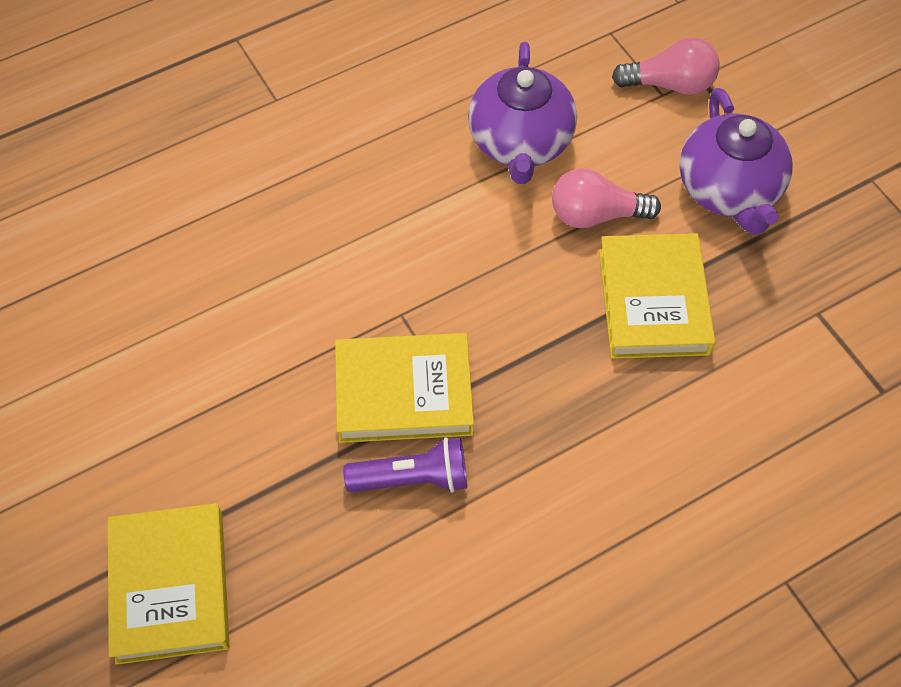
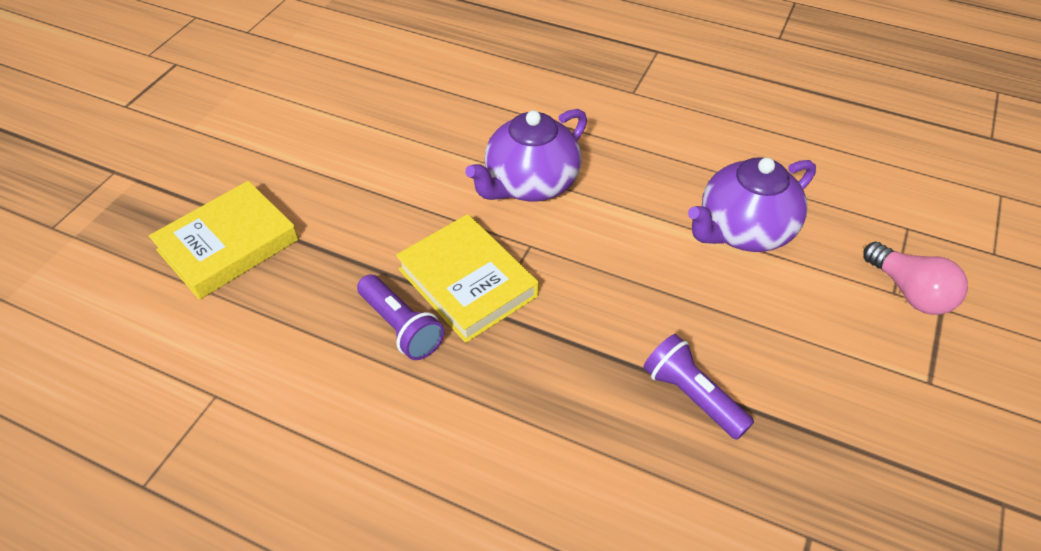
camera: 55 degrees right, 10 degrees down
pink light bulb [552,168,661,228] -> none
yellow book [599,233,715,359] -> purple flashlight [644,334,754,440]
purple teapot [679,88,793,235] -> purple teapot moved to [465,109,587,202]

